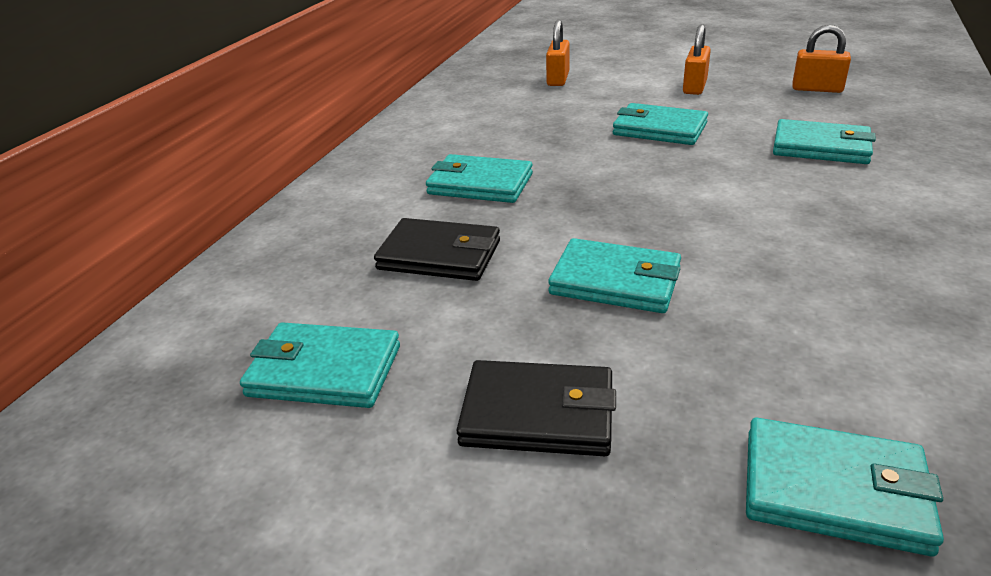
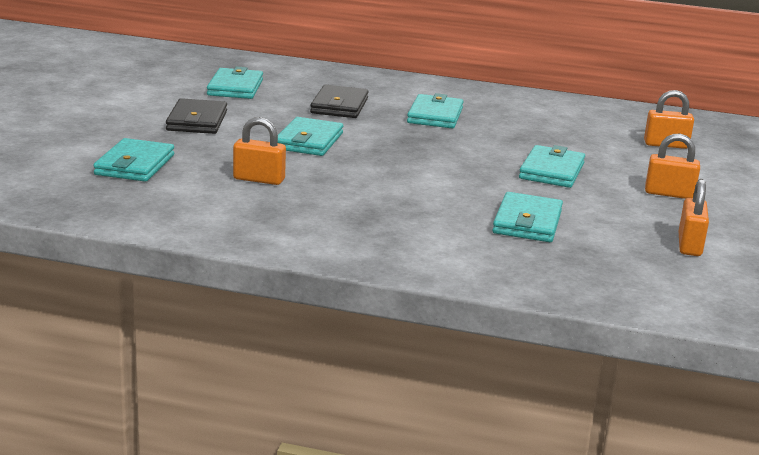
camera: 80 degrees right, 10 degrees down
none -> orange padlock [233,117,286,185]

